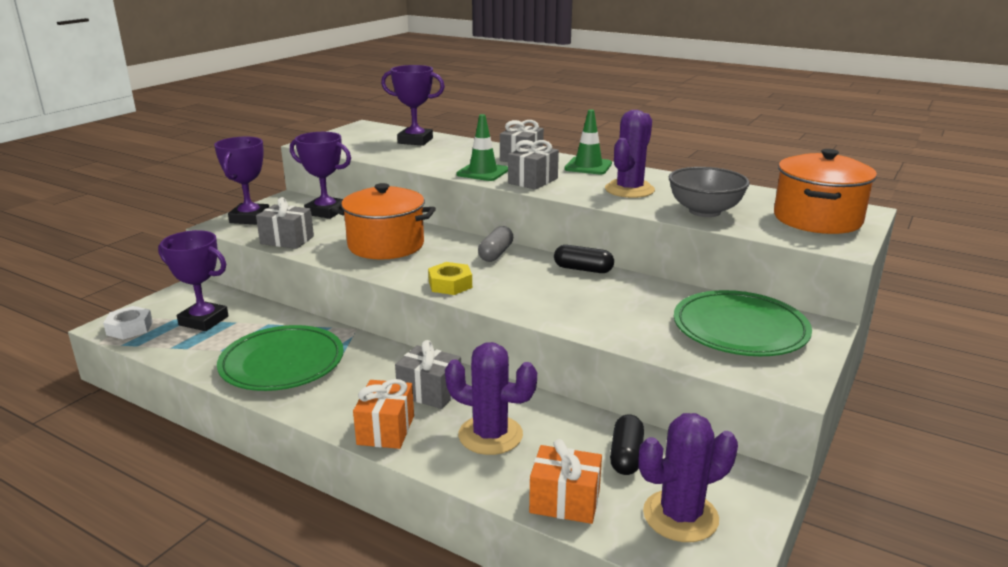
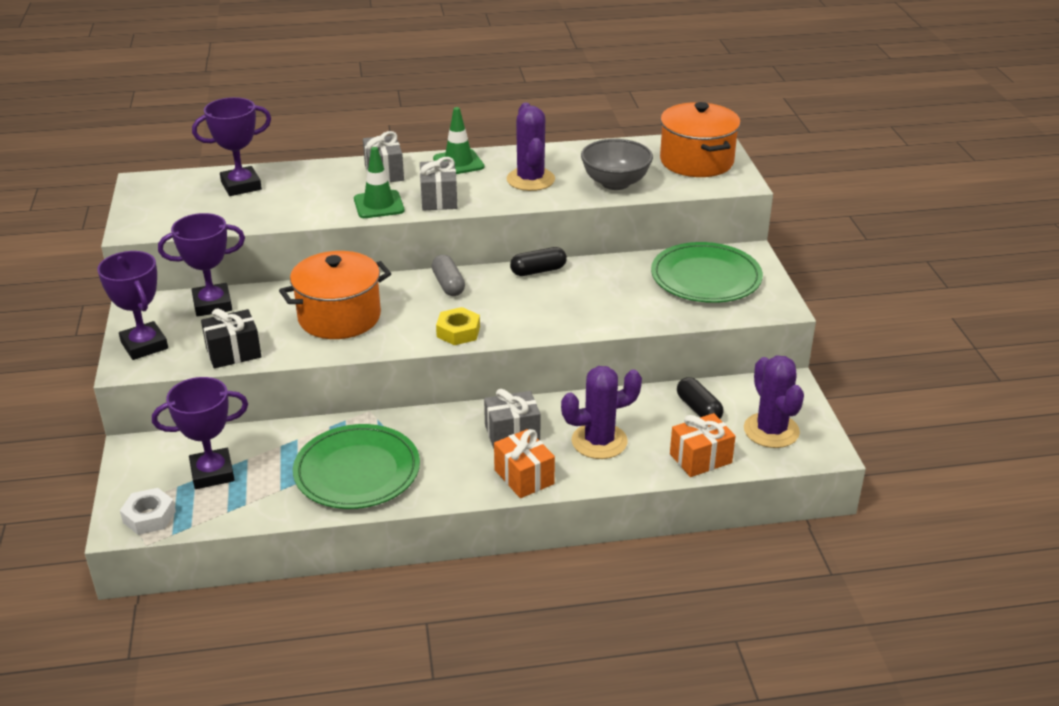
camera: 40 degrees left, 10 degrees up
grey gift [256,197,314,249] -> black gift [201,308,261,368]
purple cactus [638,413,738,542] -> purple cactus turned 45 degrees counterclockwise [744,356,804,448]

